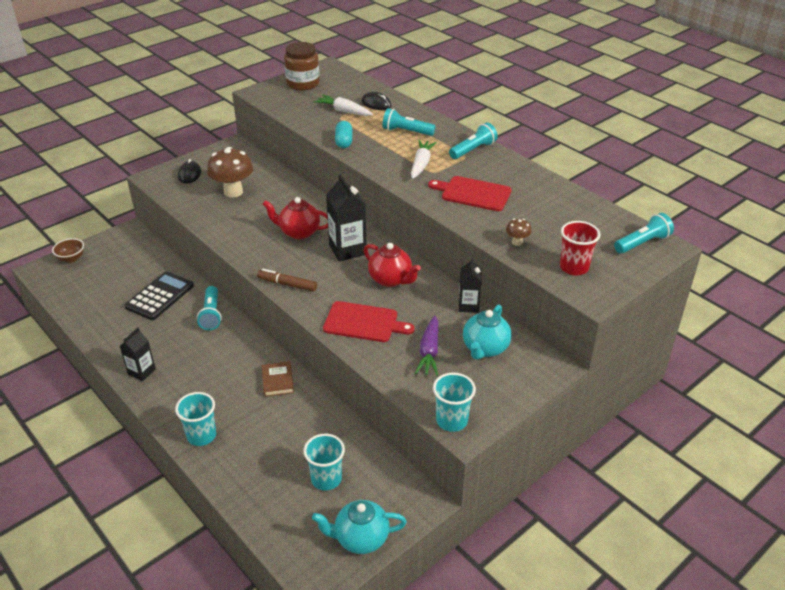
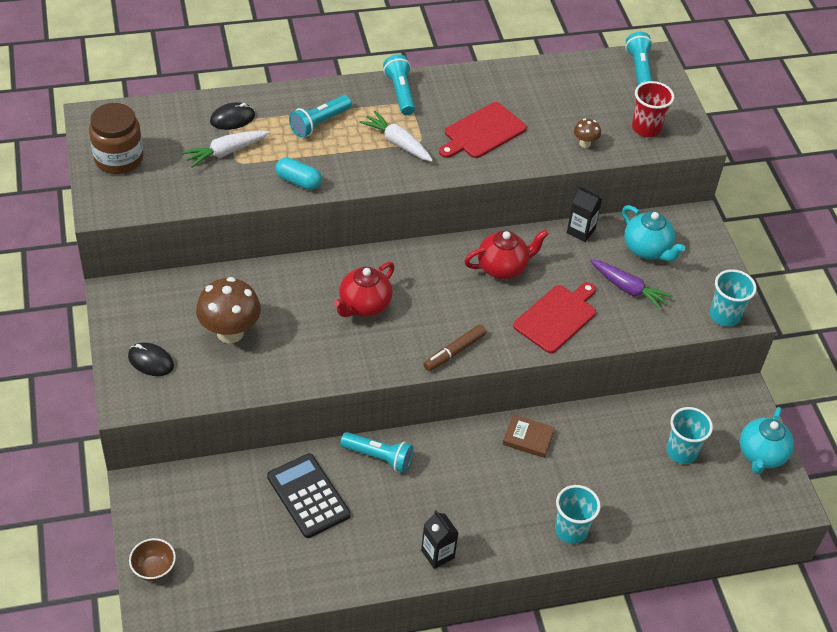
camera: 65 degrees left, 10 degrees up
black carton [326,174,367,262] -> none

